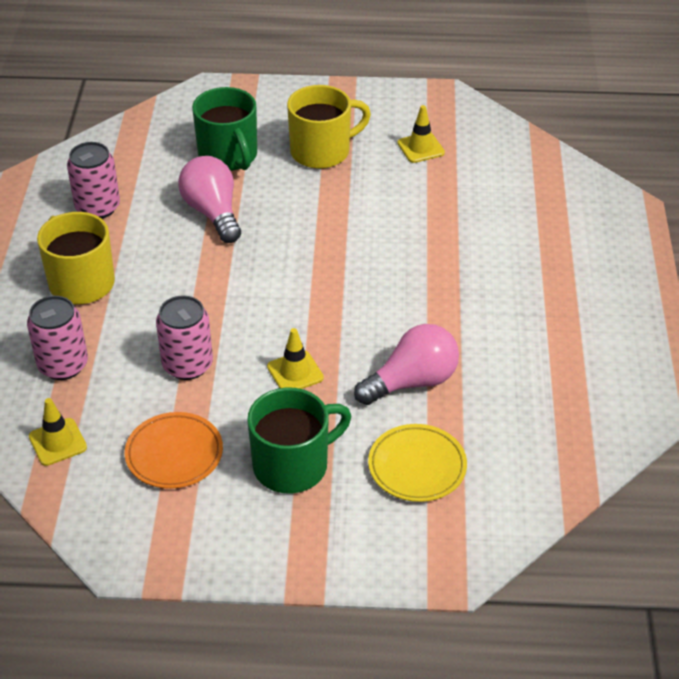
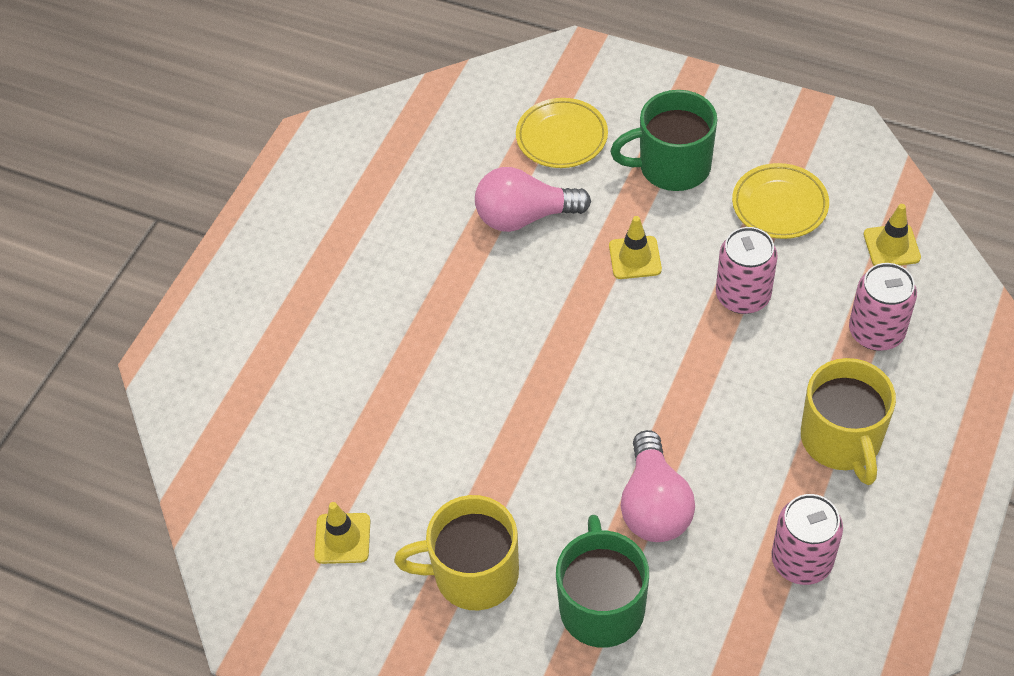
camera: 155 degrees left, 10 degrees up
orange plate [125,412,223,489] -> yellow plate [732,163,829,239]

